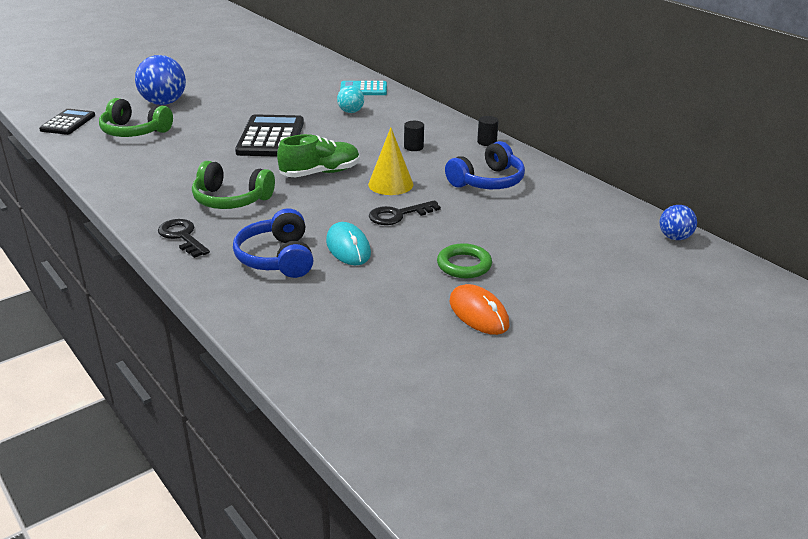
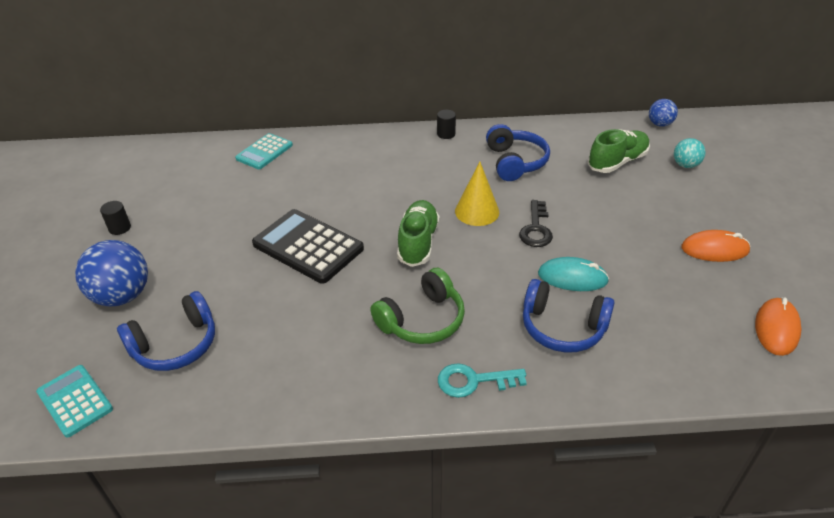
camera: 55 degrees left, 10 degrees up
black calculator [39,109,95,135] -> turquoise calculator [36,365,113,438]
green headphones [99,98,173,137] -> blue headphones [117,291,215,371]
black key [158,219,210,258] -> turquoise key [438,363,527,398]
turquoise ball [337,85,364,113] -> turquoise ball moved to [674,138,705,168]
black cylinder [404,121,424,151] -> black cylinder moved to [100,201,131,235]
green ring [437,243,492,278] -> none
none -> green shoe [588,129,650,173]
none -> orange mouse [755,298,802,356]

